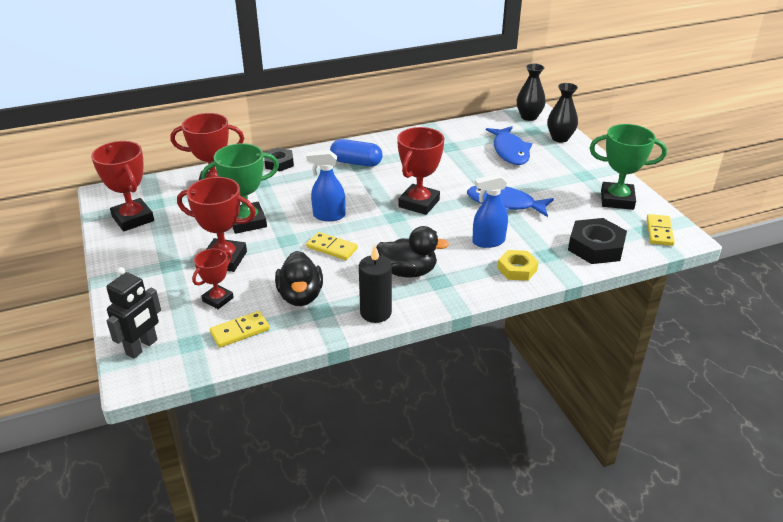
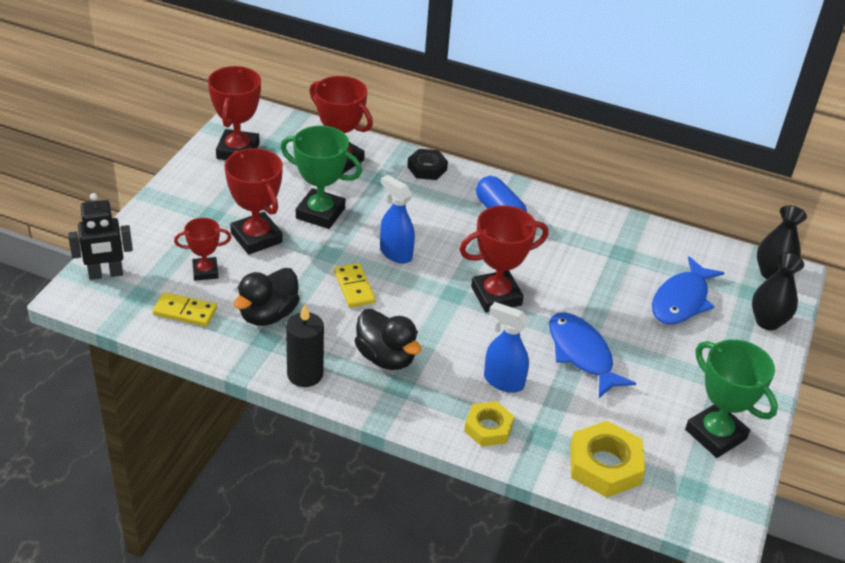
camera: 40 degrees right, 5 degrees up
black nut [568,218,627,264] -> yellow nut [570,421,645,498]
yellow domino [647,214,675,246] -> none

